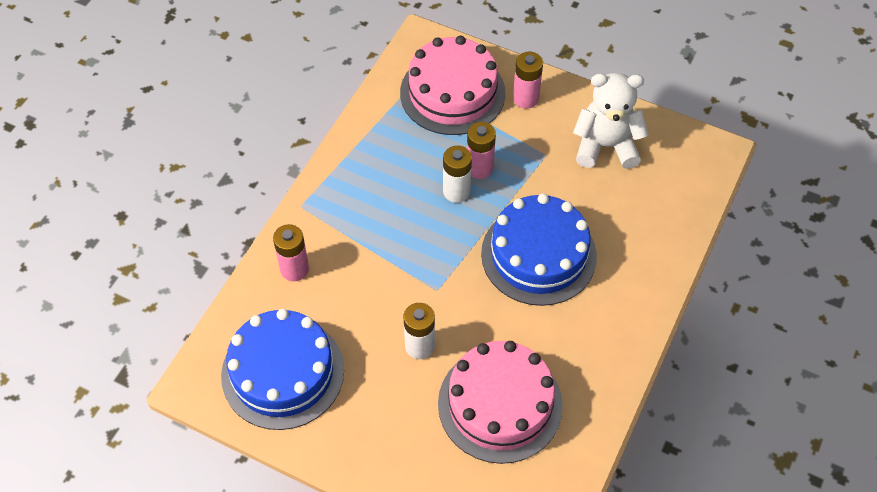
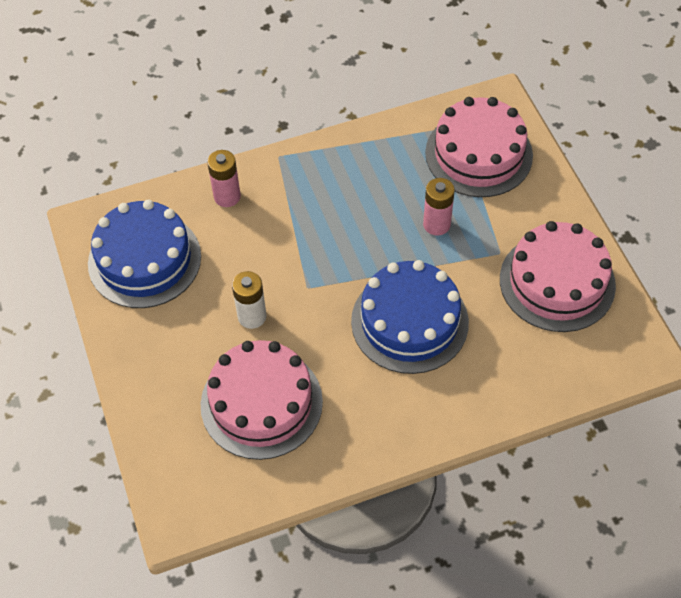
camera: 45 degrees right, 0 degrees up
white battery [443,146,472,203] -> none
pink battery [513,52,543,108] -> none
white teddy bear [573,73,649,169] -> pink cake [500,221,616,332]

